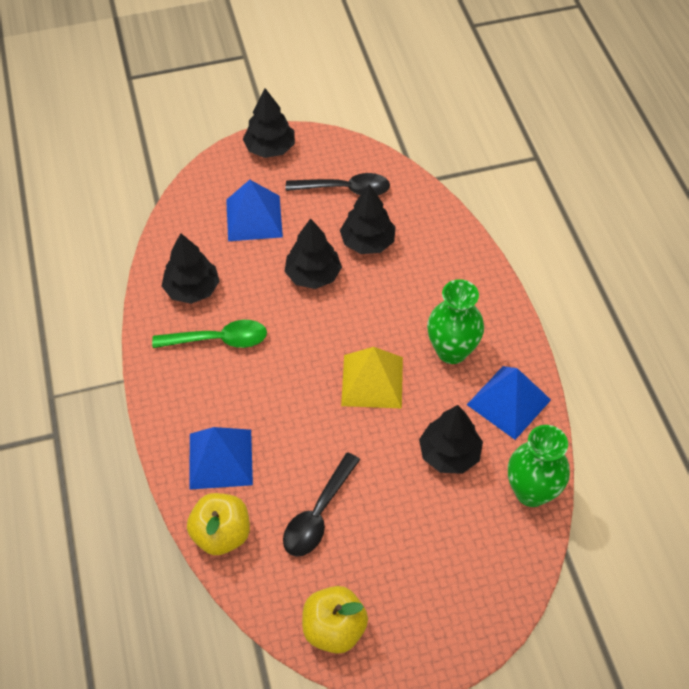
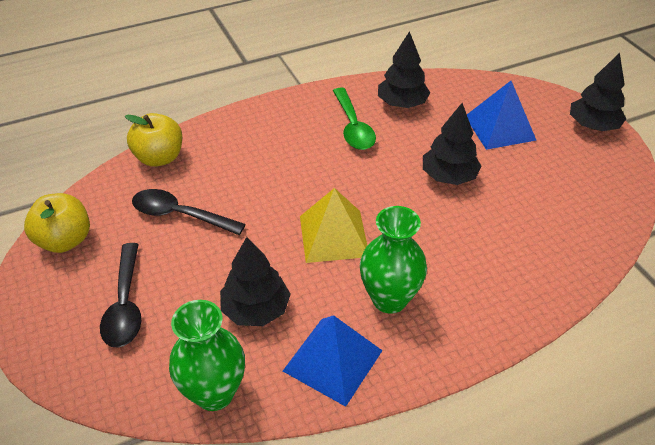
camera: 80 degrees right, 10 degrees down
blue pyramid [189,427,253,490] -> none
black spoon [286,173,390,196] -> black spoon moved to [100,243,141,348]
black tree [340,184,396,254] -> none

